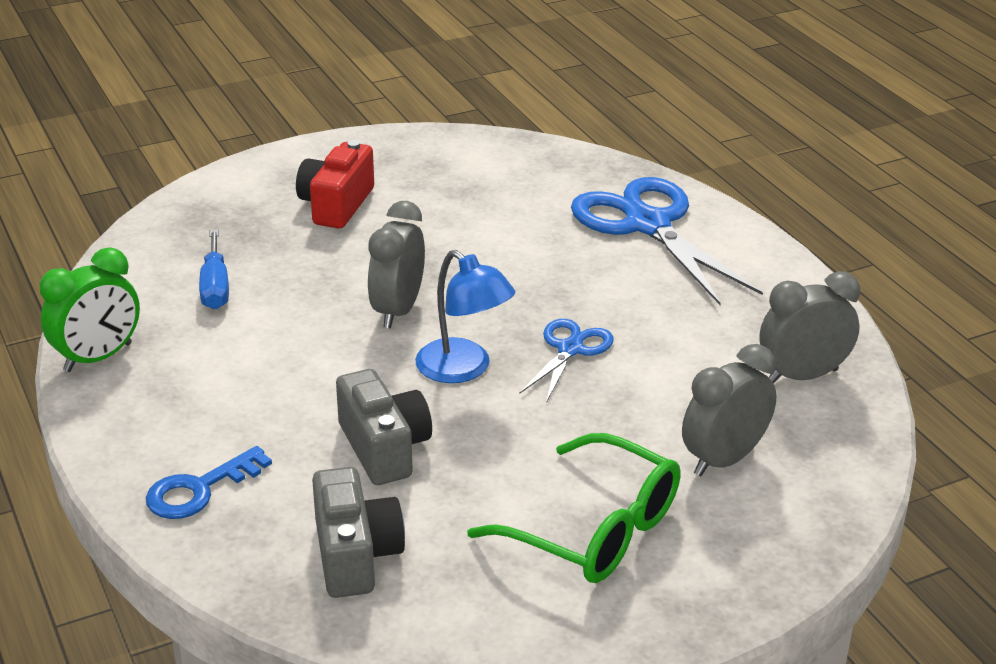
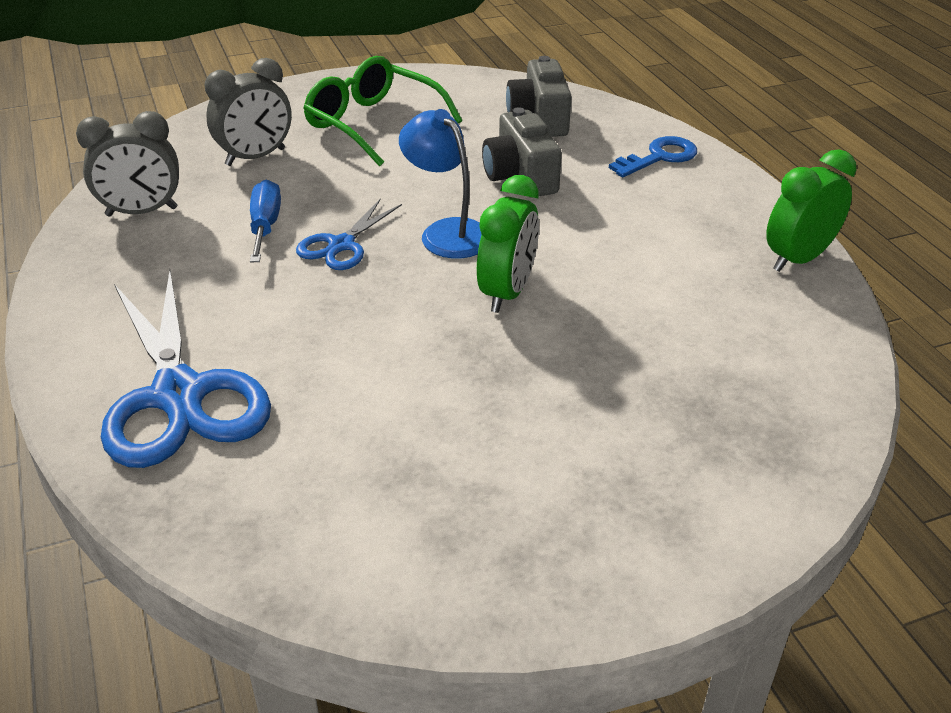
camera: 175 degrees left, 5 degrees up
blue screwdriver [199,230,229,310] -> blue screwdriver moved to [250,180,281,262]
red camera [296,140,374,229] -> none
grey clock [368,201,425,329] -> green clock [477,175,539,313]

